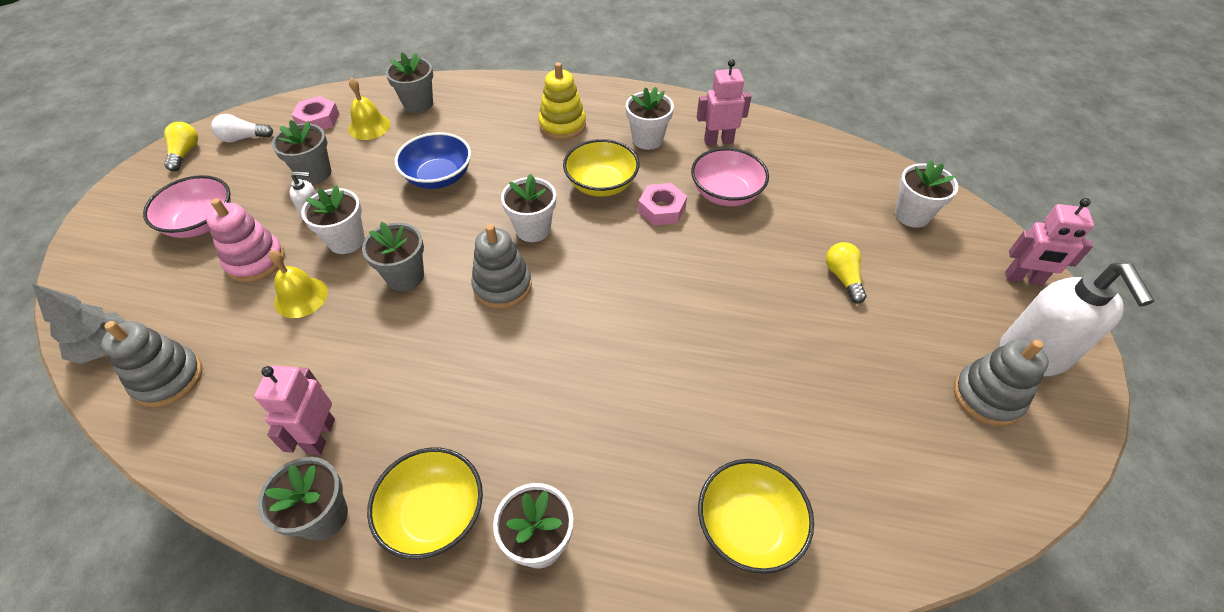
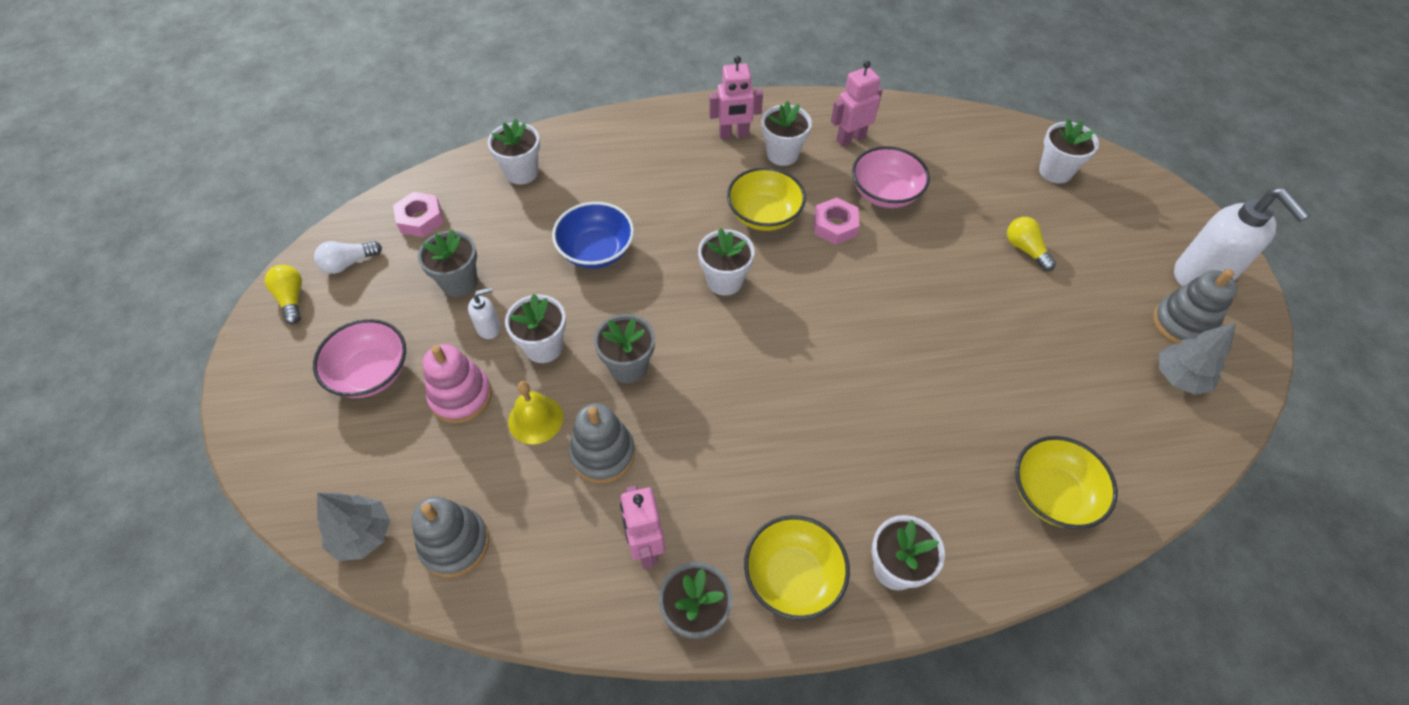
camera: 20 degrees left, 5 degrees up
yellow bell [349,78,390,140] -> none
grey flower pot [386,52,433,113] -> white flower pot [488,119,540,184]
grey stacking toy [471,224,532,309] -> grey stacking toy moved to [569,403,635,483]
yellow stacking toy [538,62,586,140] -> none
pink robot [1005,198,1094,286] -> pink robot moved to [709,56,763,139]
none -> grey tree [1159,322,1236,395]

